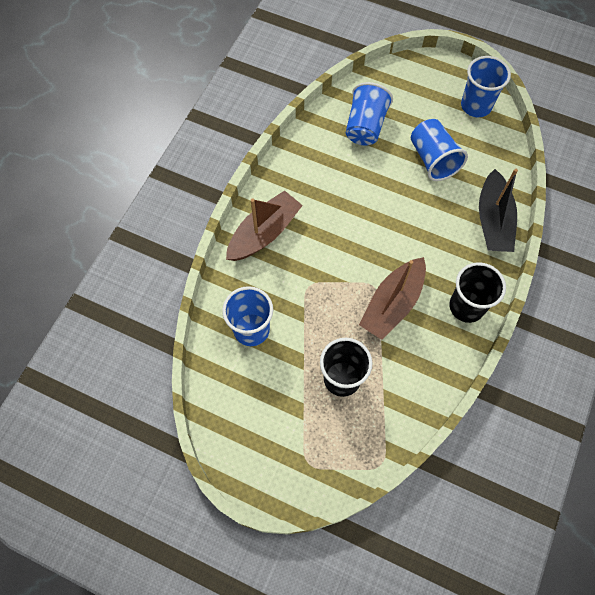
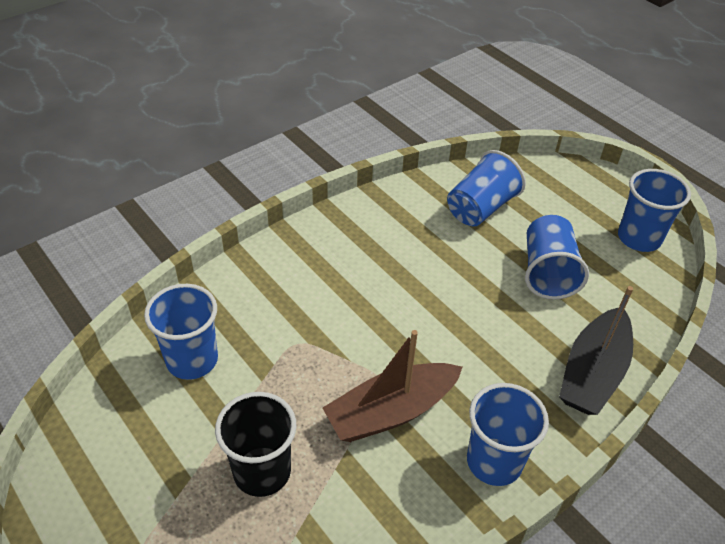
camera: 25 degrees right, 20 degrees down
brown boat [226,190,303,261] -> none
black cup [449,262,506,323] -> blue cup [467,383,549,486]

